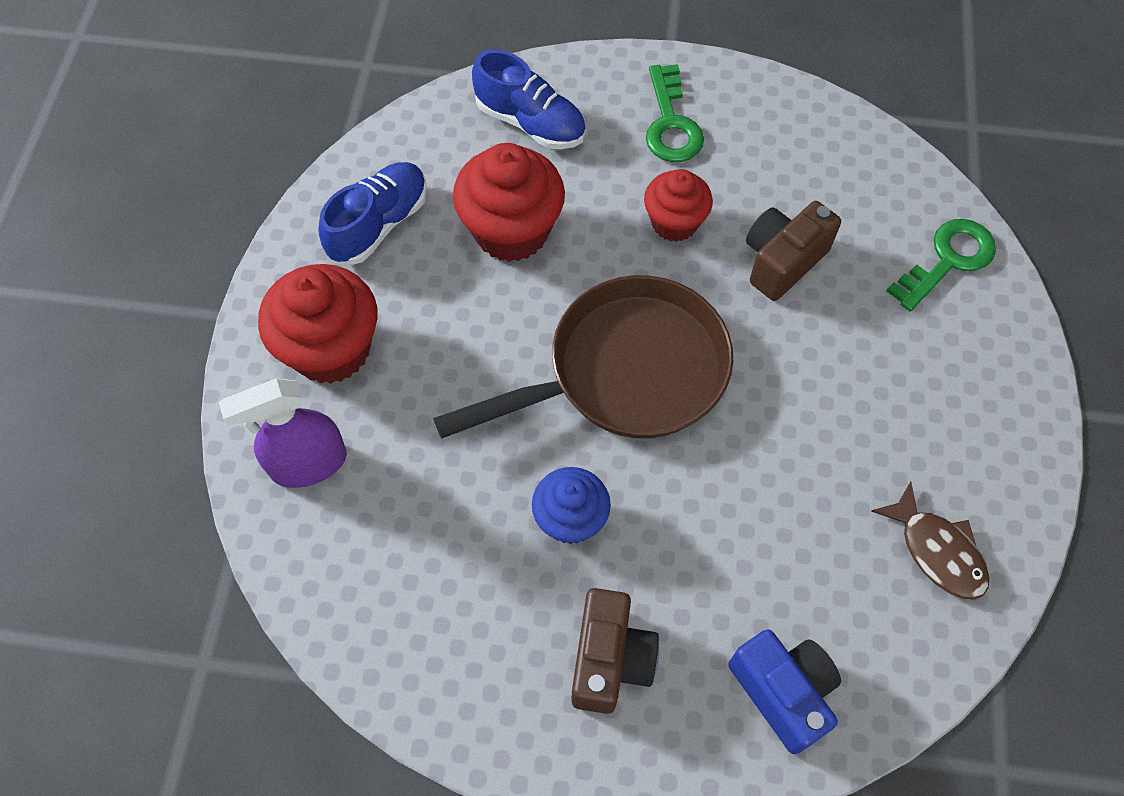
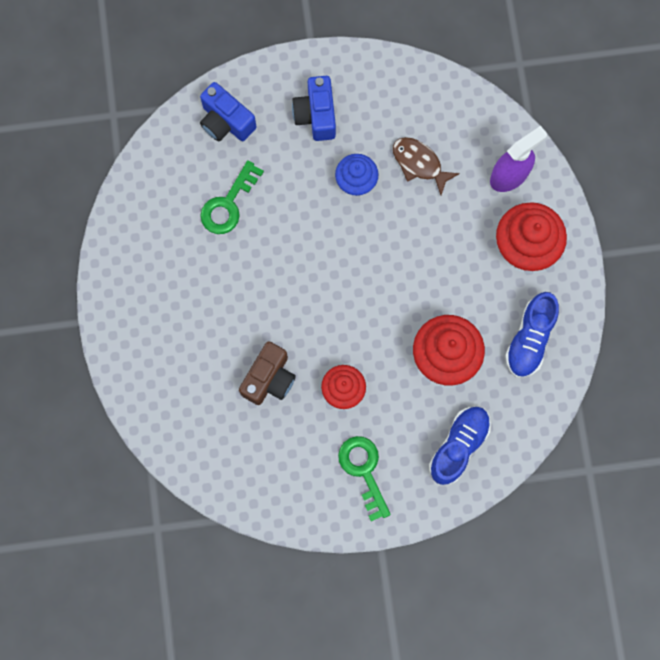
camera: 165 degrees right, 15 degrees up
brown pan [433,275,733,438] -> none
blue shoe [472,50,586,149] -> blue shoe turned 105 degrees clockwise [429,407,491,485]
brown camera [572,588,659,714] -> blue camera [292,76,336,141]
brown fish [871,482,989,600] -> brown fish moved to [393,137,460,195]
green key [887,219,996,312] -> green key moved to [200,160,264,234]

